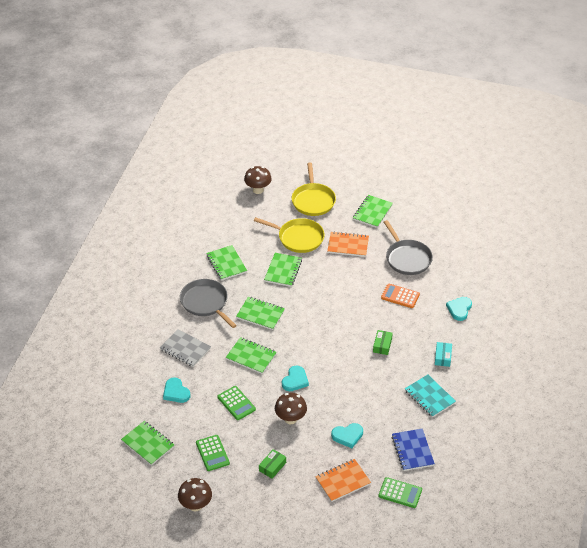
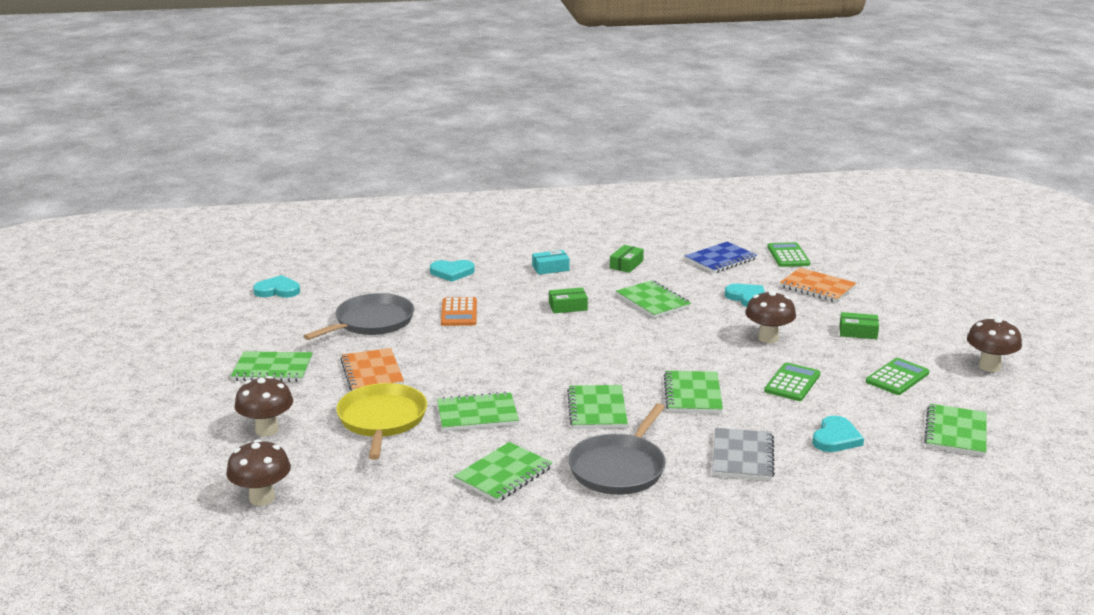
camera: 115 degrees left, 20 degrees down
turquoise heart [282,365,309,391] -> turquoise heart moved to [253,275,300,298]
yellow pan [292,163,336,216] -> brown mushroom [235,376,293,437]
turquoise notebook [405,375,456,417] -> green box [610,245,644,273]
none -> green notebook [616,280,691,318]

